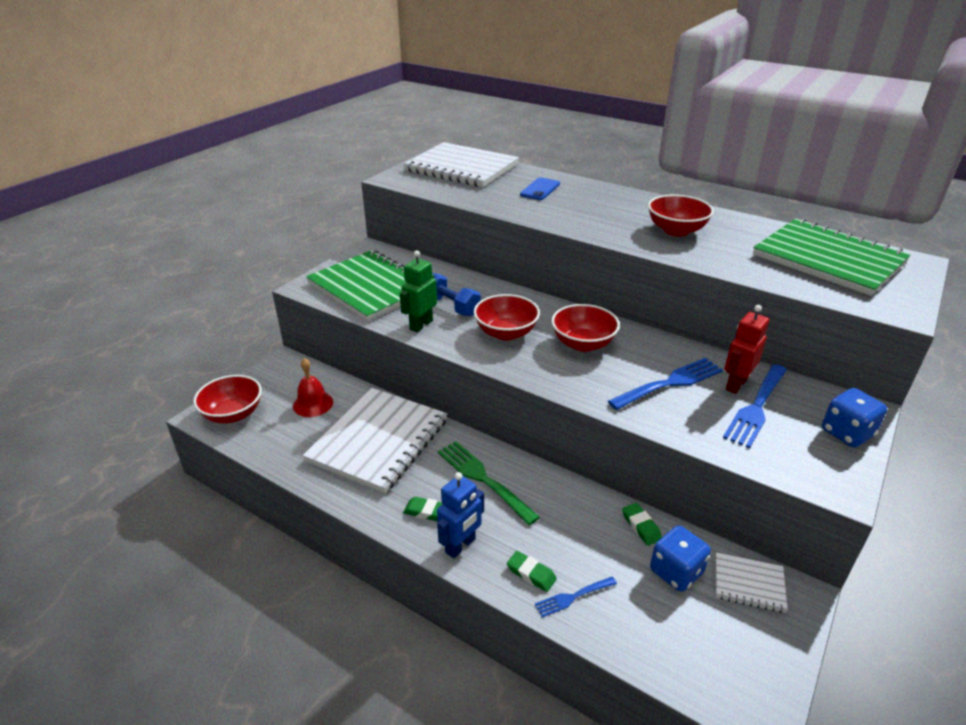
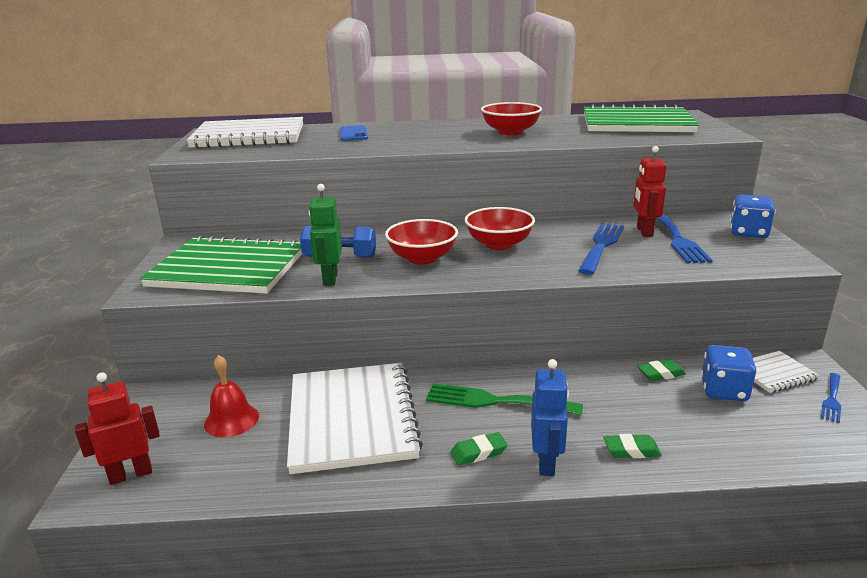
camera: 35 degrees left, 10 degrees down
red bowl [193,375,262,423] -> red robot [75,372,160,485]
blue fork [535,577,617,617] -> blue fork moved to [821,373,841,423]
green eraser [622,503,662,546] -> green eraser turned 45 degrees counterclockwise [637,359,686,381]

